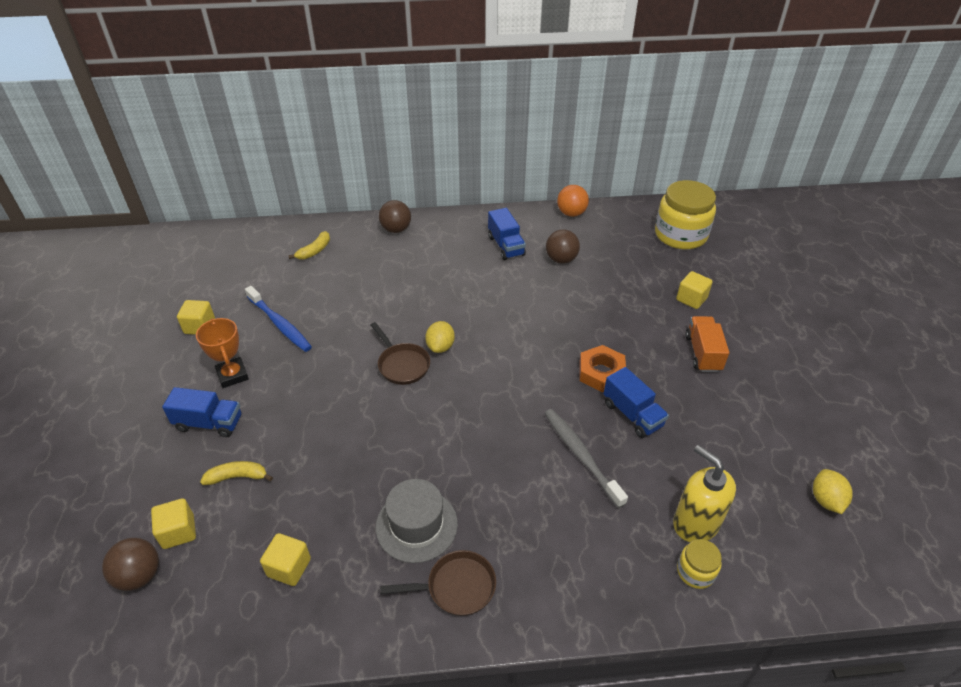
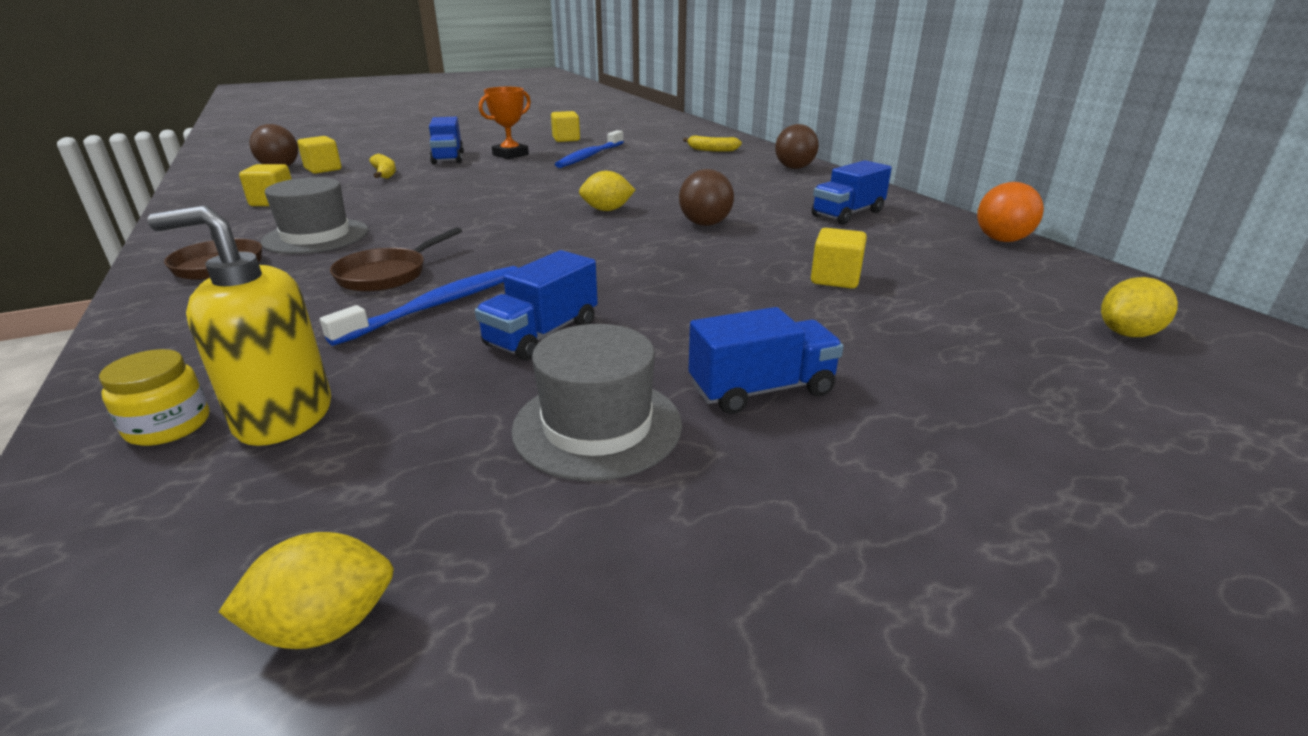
camera: 70 degrees right, 15 degrees down
brown pan [371,322,430,385] -> brown pan moved to [330,227,462,292]
grey toothbrush [544,409,628,508] -> blue toothbrush [320,266,518,346]
brown ball [546,229,580,264] -> brown ball moved to [679,169,734,226]
orange nut [579,345,626,392] -> none
yellow jar [655,180,716,249] -> yellow lemon [1101,277,1178,337]
yellow soap dispenser [673,445,736,542] -> yellow soap dispenser turned 120 degrees counterclockwise [148,205,331,446]
yellow cube [676,271,713,309] -> yellow cube moved to [811,228,867,289]
orange truck [685,316,729,372] -> blue truck [689,307,844,414]
none -> grey hat [511,324,682,481]

